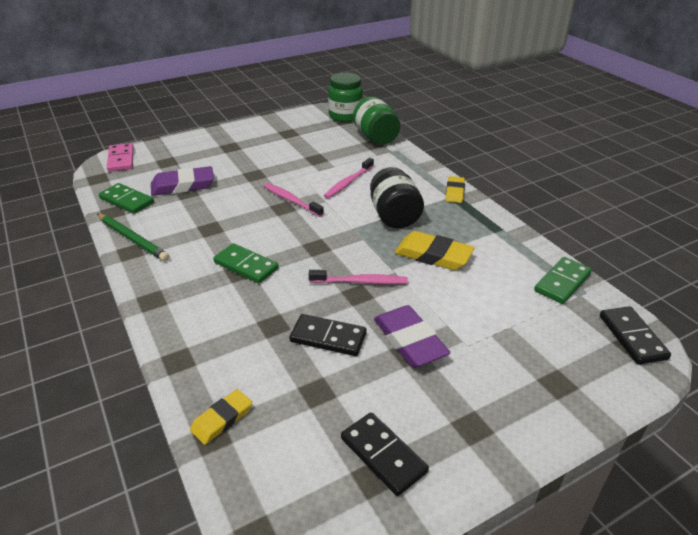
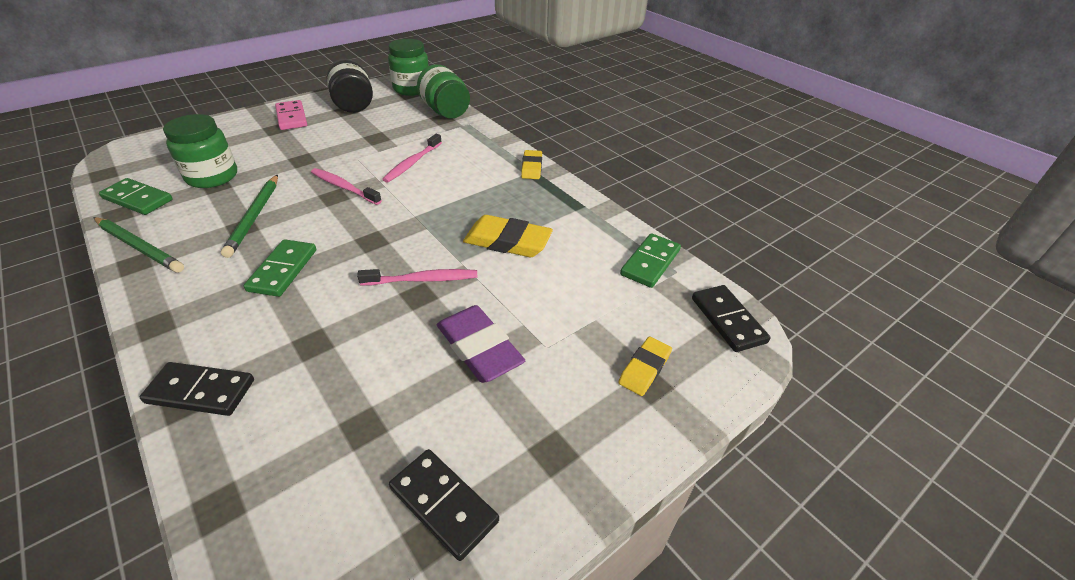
camera: 10 degrees left, 5 degrees up
pink domino [107,143,134,172] -> pink domino moved to [275,100,307,130]
purple eraser [151,166,214,196] -> green jar [163,114,237,188]
yellow eraser [190,389,252,445] -> yellow eraser moved to [618,337,672,396]
green domino [213,243,279,284] -> green domino turned 75 degrees clockwise [244,239,316,297]
black domino [289,314,367,356] -> black domino moved to [140,362,254,416]
black jar [370,167,424,229] -> black jar moved to [327,59,373,113]
none -> green pencil [221,174,278,258]

